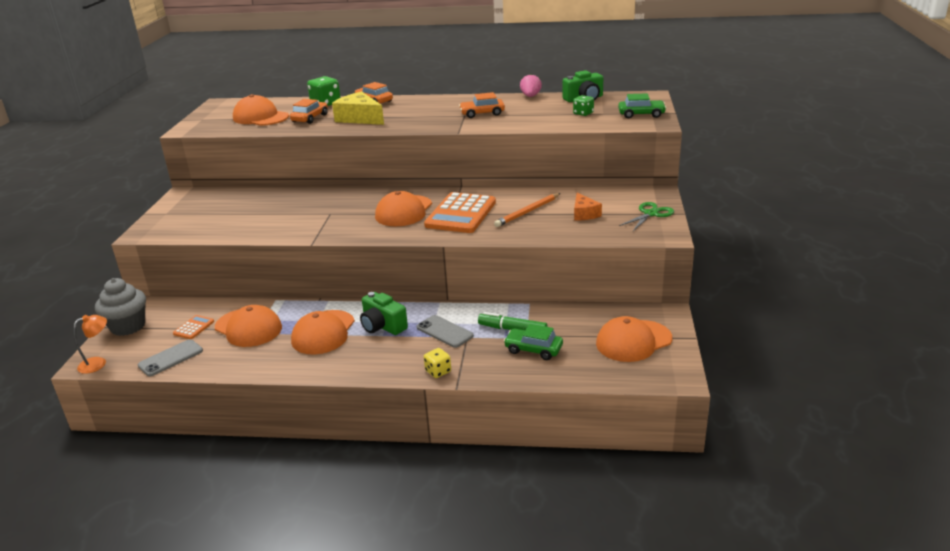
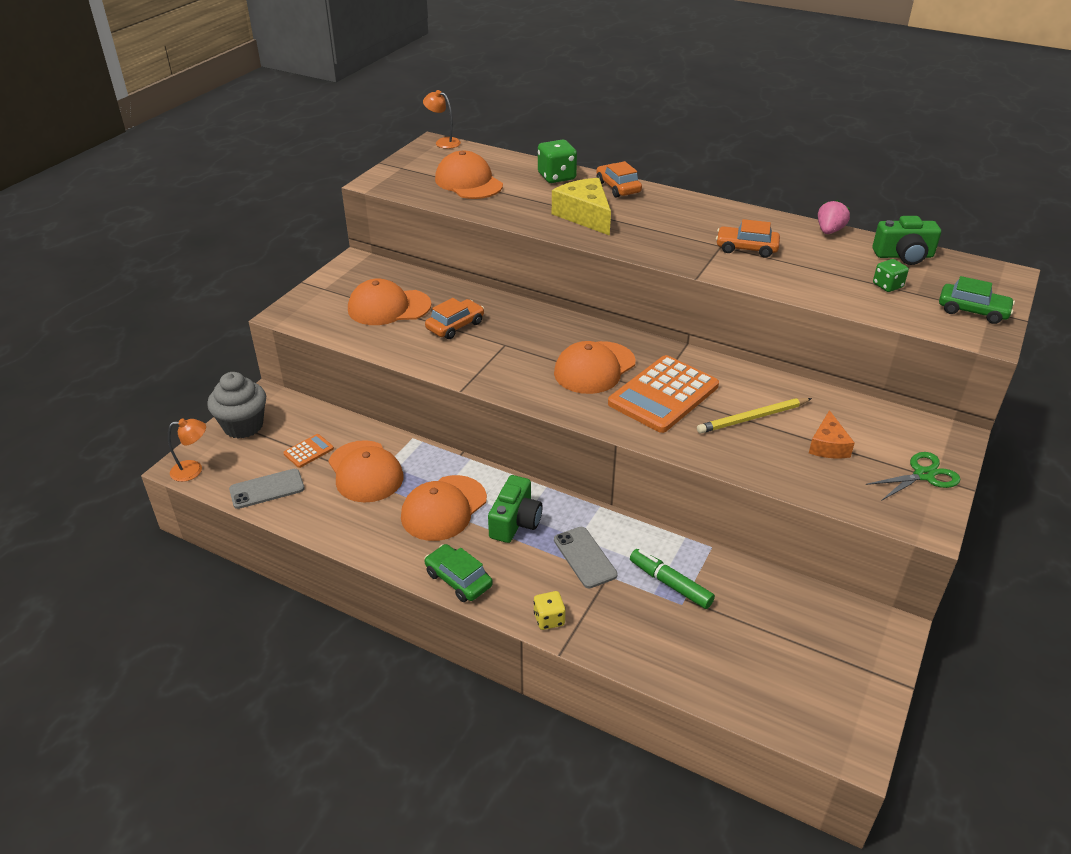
camera: 20 degrees right, 10 degrees up
orange car [290,99,328,124] -> orange car moved to [425,298,484,339]
green camera [360,292,408,335] -> green camera turned 135 degrees counterclockwise [488,475,543,543]
orange pencil [494,193,561,227] -> yellow pencil [697,398,812,434]
green car [504,324,563,360] -> green car moved to [425,544,493,602]
orange cap [596,316,672,362] -> orange cap moved to [348,278,431,325]
none -> orange lamp [423,90,461,149]

